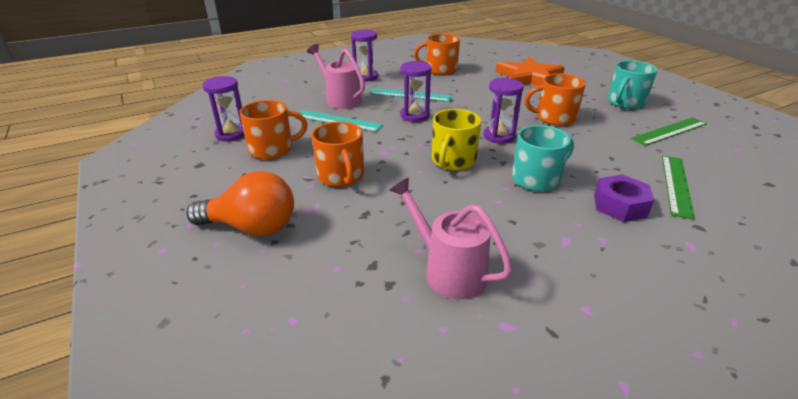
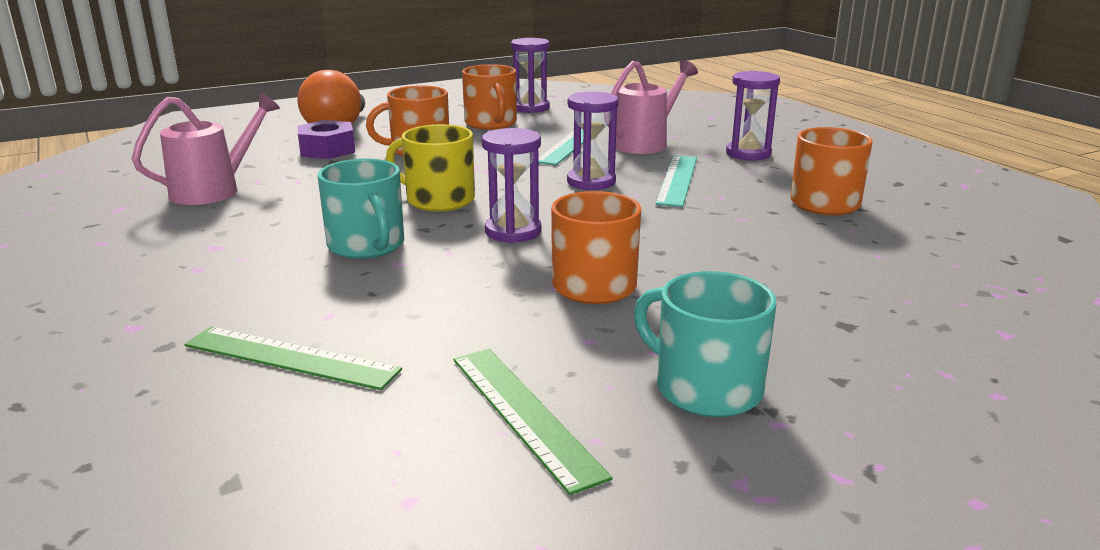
camera: 90 degrees right, 10 degrees down
orange star [496,56,565,86] -> none
purple nut [594,174,654,222] -> purple nut moved to [298,120,355,159]

